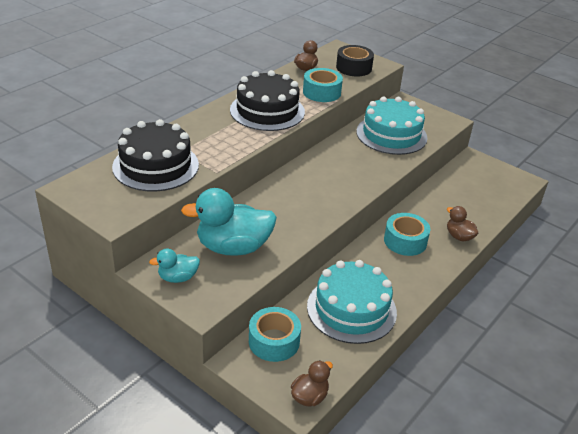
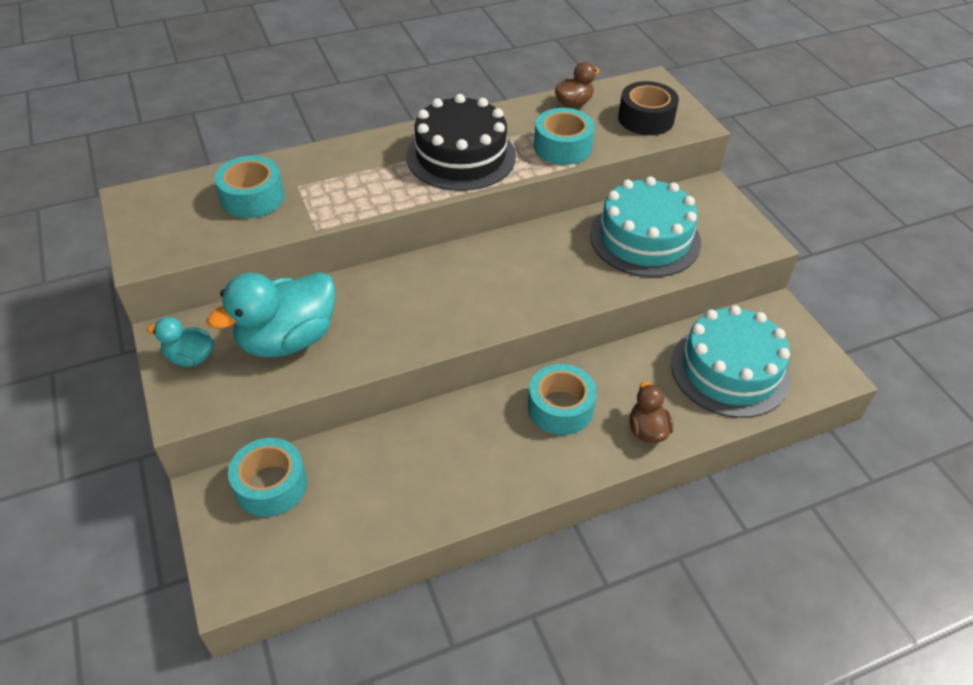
camera: 30 degrees right, 10 degrees up
black cake [112,119,199,192] -> turquoise tape [214,156,284,218]
turquoise duck [181,188,277,256] -> turquoise duck turned 60 degrees counterclockwise [207,272,336,357]
brown duck [291,360,333,406] -> none
turquoise cake [307,260,397,344] -> turquoise cake moved to [671,305,791,418]

